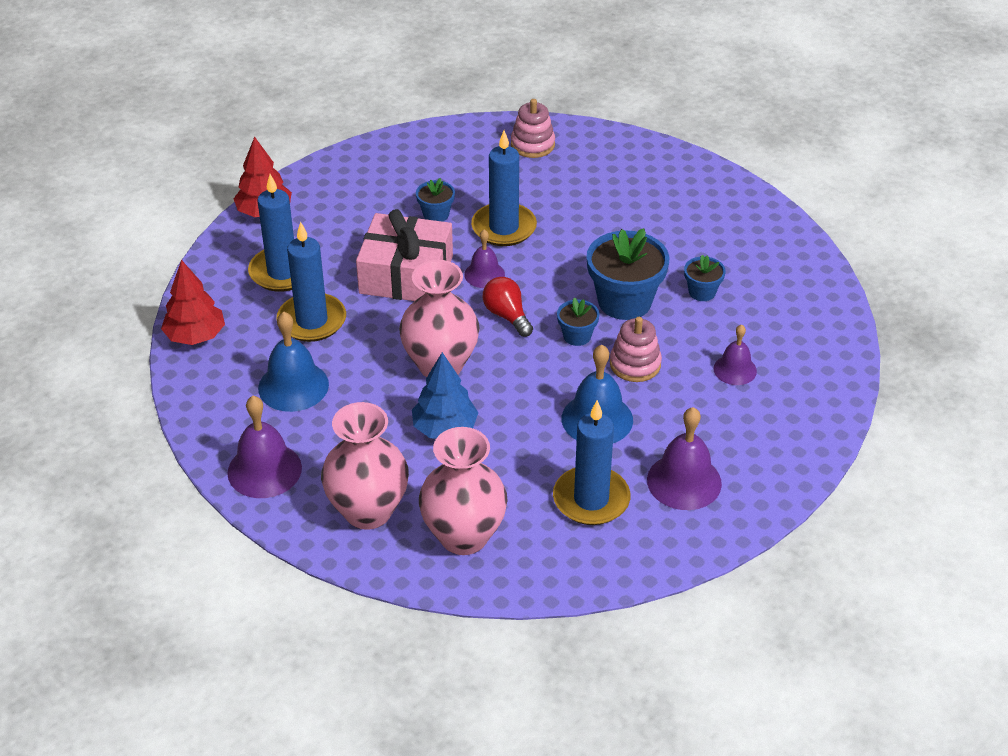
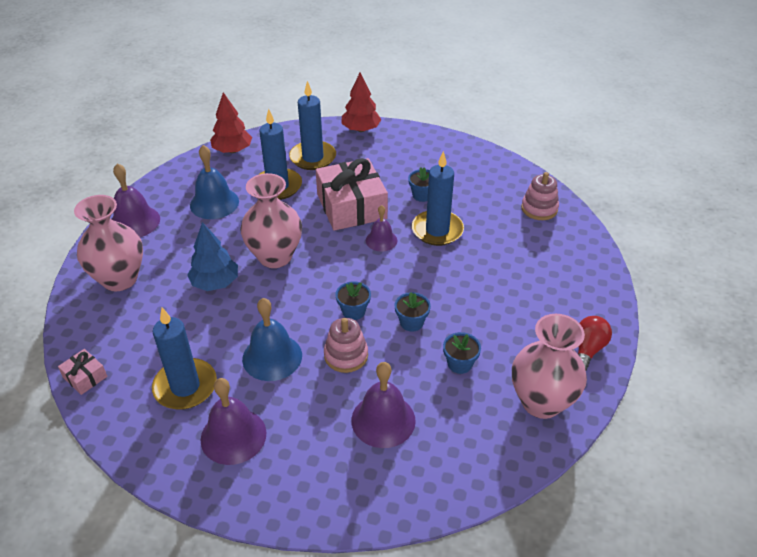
camera: 60 degrees right, 0 degrees up
pink vase [419,427,508,555] -> pink vase moved to [512,314,587,419]
red light bulb [483,277,533,337] -> red light bulb moved to [578,316,612,370]
blue flower pot [587,228,669,320] -> blue flower pot [395,292,431,332], size x0.51
purple bell [714,324,757,385] -> purple bell [351,362,416,448], size x1.61
none -> pink gift [58,349,107,395]

